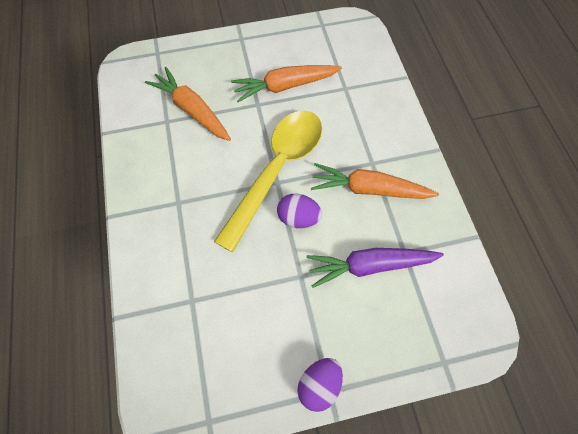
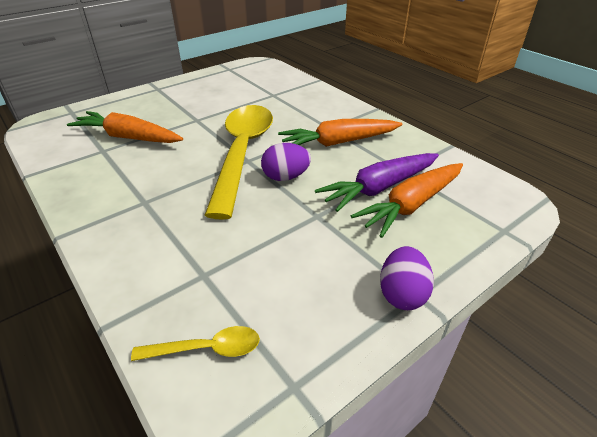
camera: 25 degrees left, 25 degrees down
orange carrot [231,65,342,102] -> orange carrot moved to [351,163,463,238]
none -> yellow spoon [131,326,260,361]

